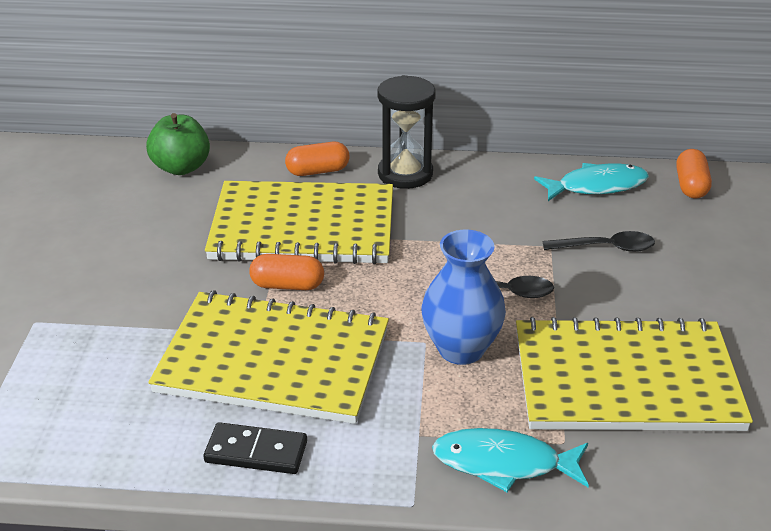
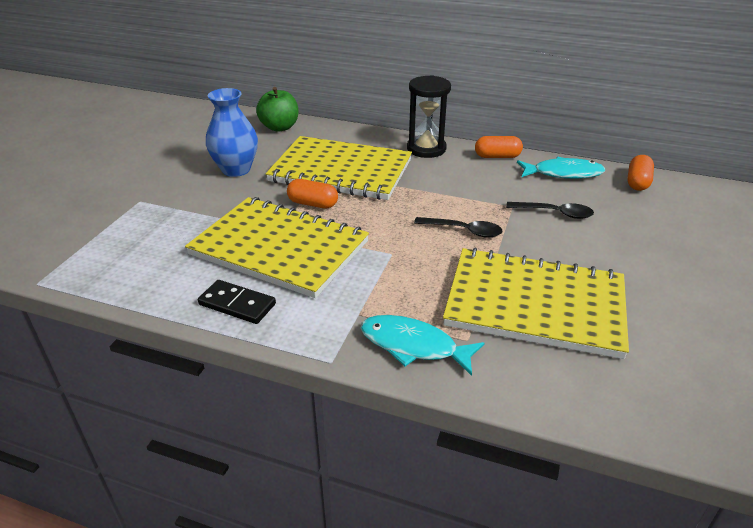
camera: 15 degrees right, 0 degrees up
orange capsule [285,142,350,176] -> orange capsule moved to [475,136,523,158]
blue vase [421,230,506,365] -> blue vase moved to [206,88,258,177]

